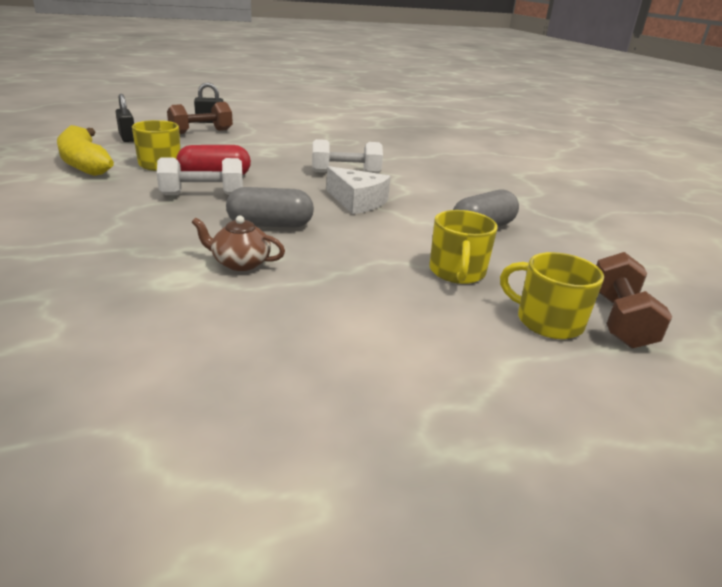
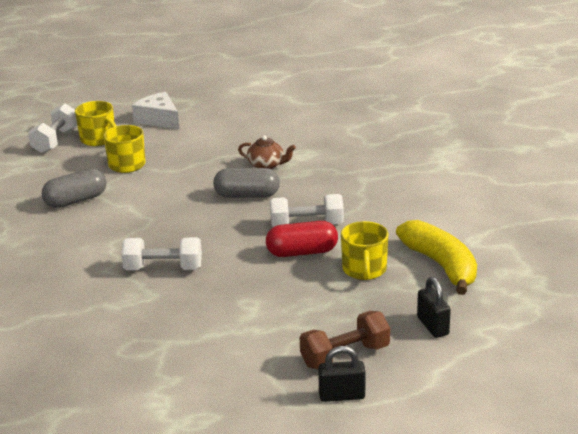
camera: 170 degrees left, 0 degrees up
white cheese [326,166,391,214] -> white cheese moved to [132,92,180,130]
brown dumbbell [596,252,672,349] -> white dumbbell [28,104,77,153]

